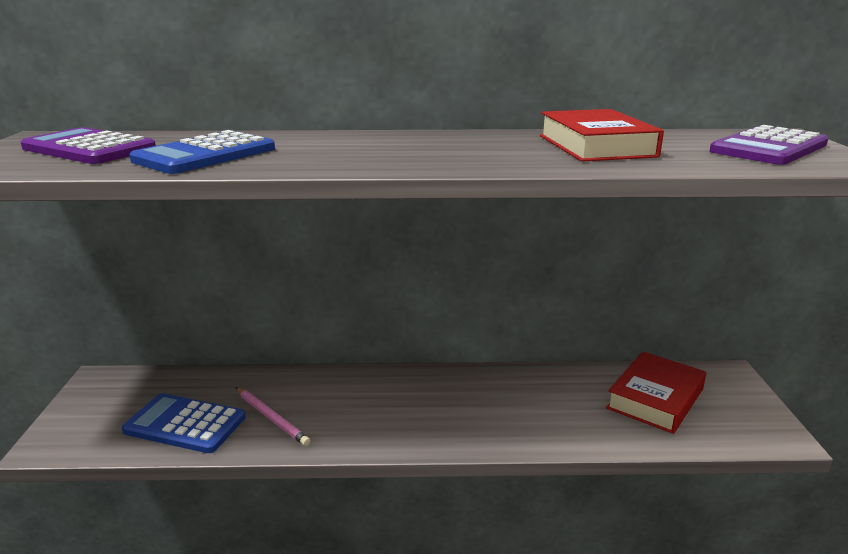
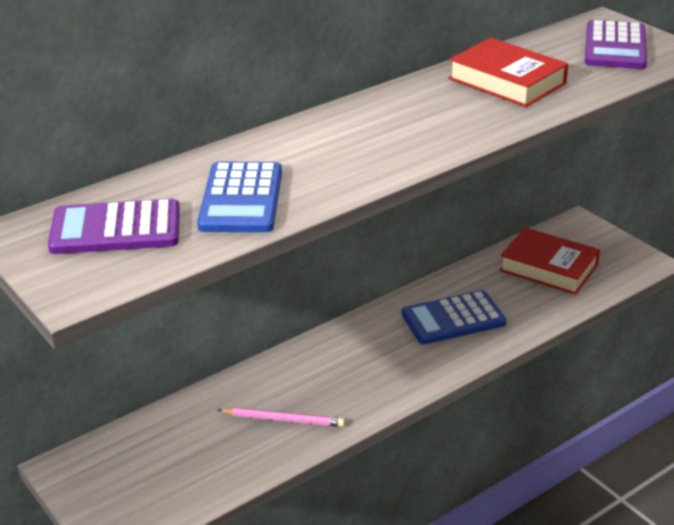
camera: 35 degrees left, 10 degrees up
blue calculator [122,393,245,453] -> blue calculator moved to [402,290,506,344]
red book [606,351,706,434] -> red book turned 60 degrees counterclockwise [499,228,600,295]

